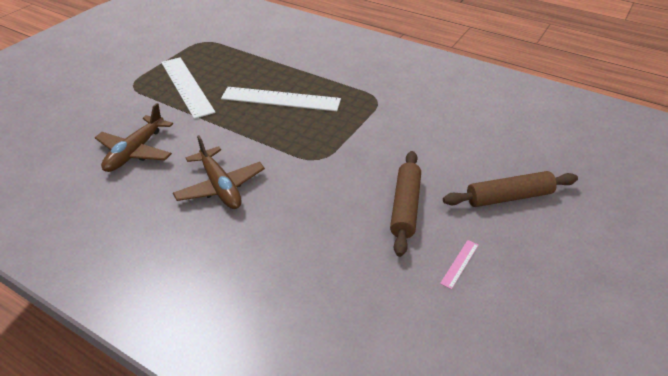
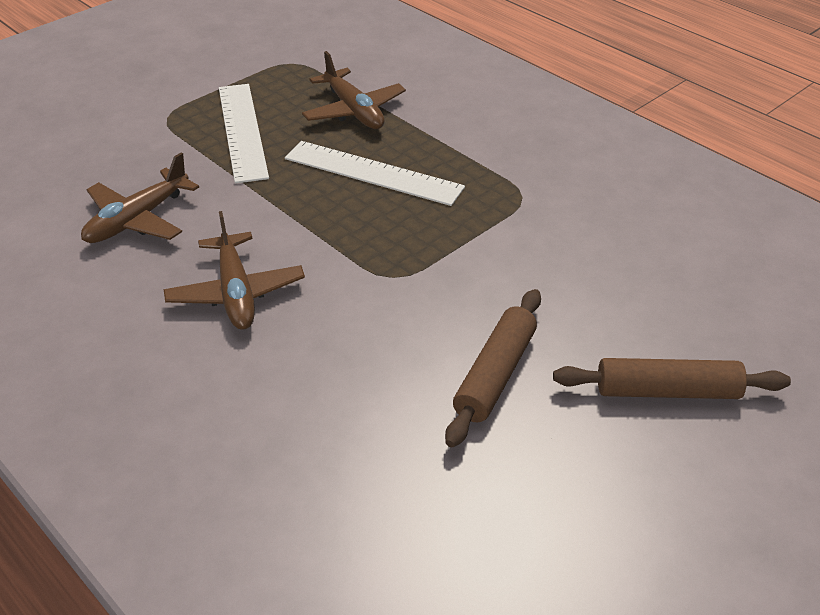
camera: 15 degrees right, 0 degrees up
pink ruler [440,240,478,289] -> none
none -> brown plane [302,51,406,129]

